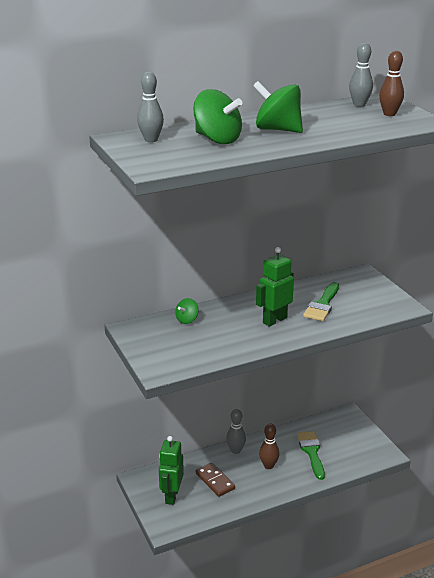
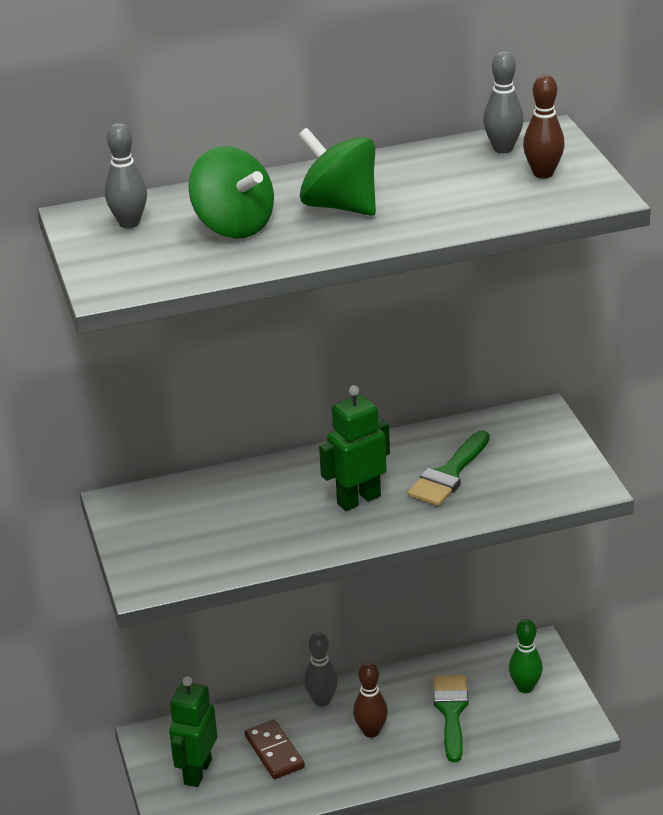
camera: 10 degrees right, 5 degrees up
green spinning top [175,298,199,324] -> none
none -> green bowling pin [509,619,543,693]

